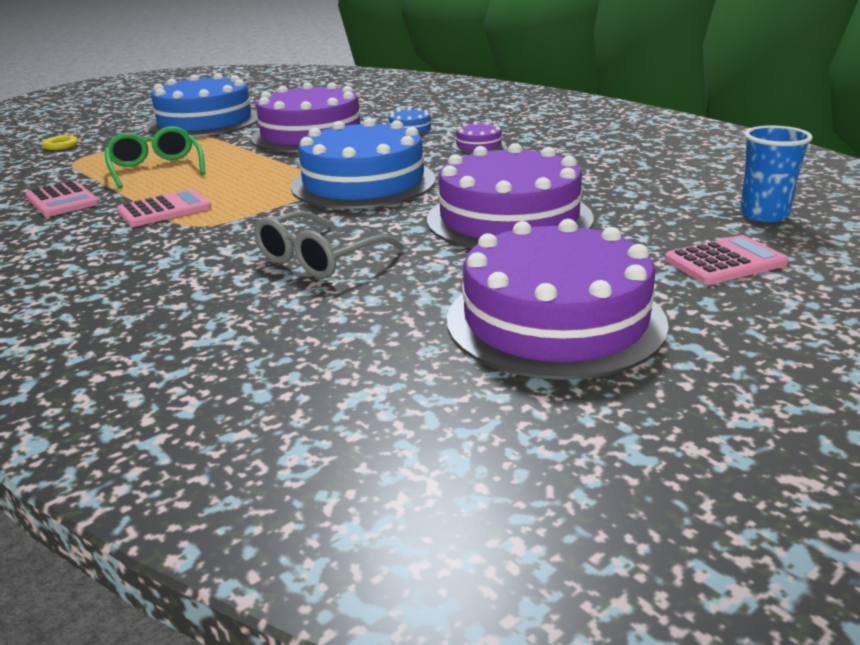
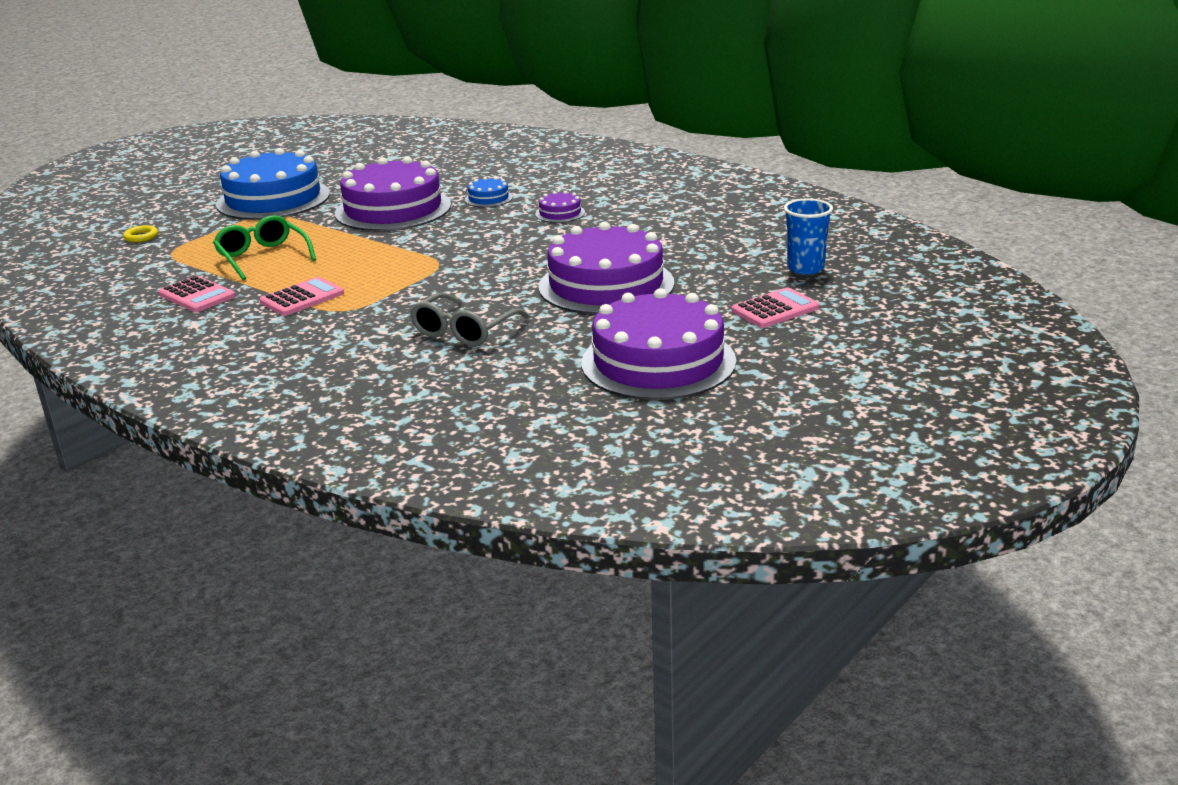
camera: 10 degrees left, 0 degrees up
blue cake [291,118,436,209] -> none

